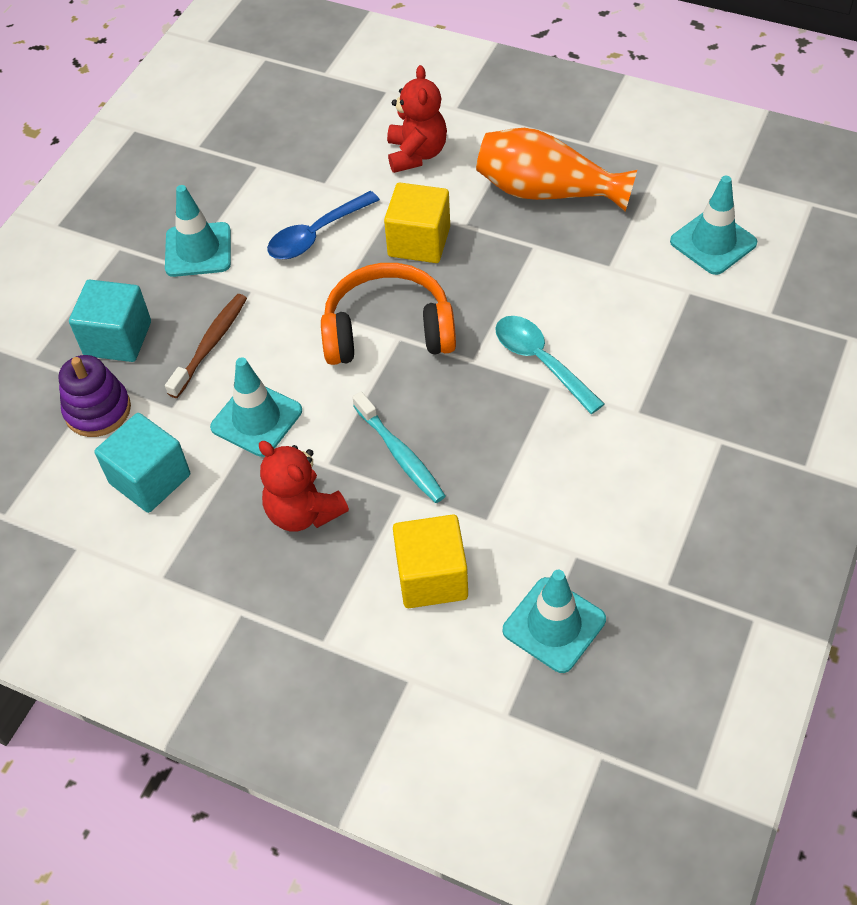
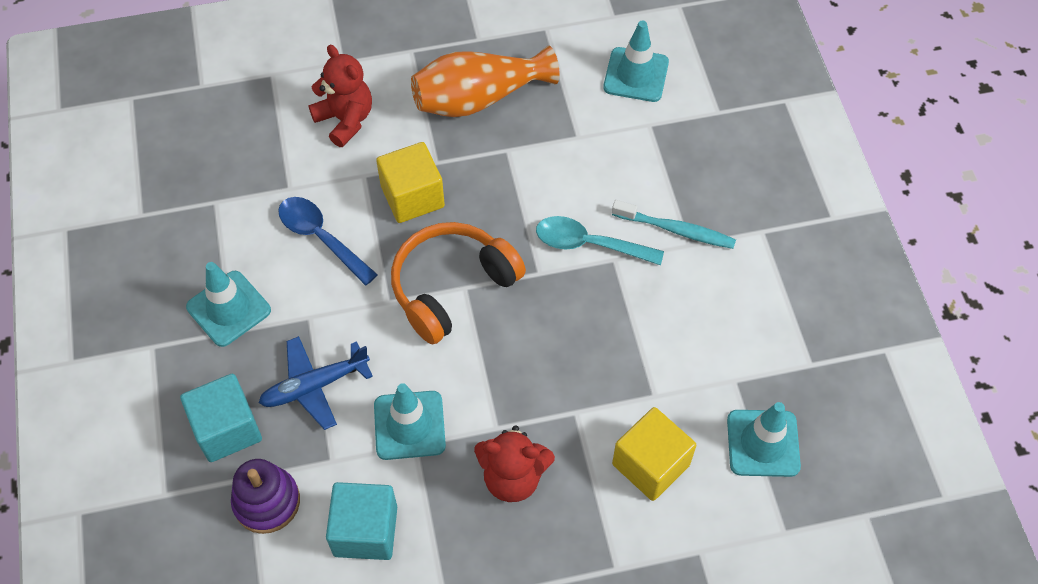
camera: 40 degrees left, 5 degrees up
brown toothbrush [165,294,247,398] -> blue plane [259,336,373,430]
blue spoon [267,191,380,259] -> blue spoon turned 120 degrees clockwise [278,197,378,286]
turquoise toothbrush [352,392,445,503] -> turquoise toothbrush moved to [612,200,736,249]

